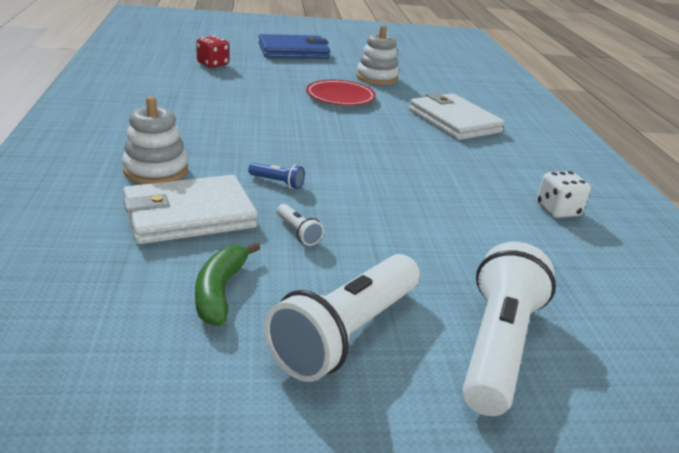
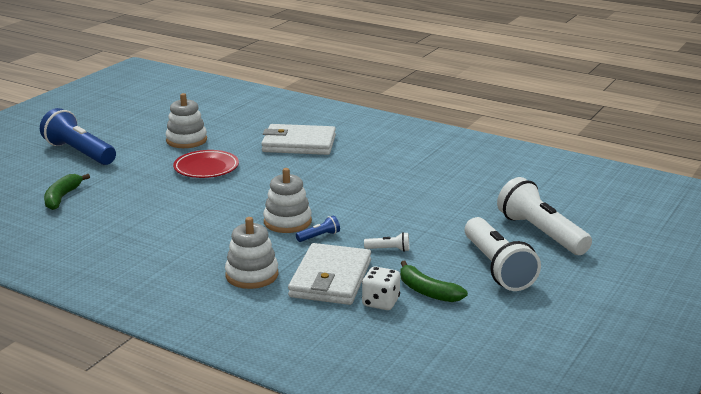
camera: 50 degrees left, 5 degrees down
red dice [196,36,229,68] -> green banana [44,174,90,210]
blue wallet [258,34,330,59] -> blue flashlight [40,108,116,165]
white dice [537,171,591,218] -> white dice moved to [362,267,400,310]
none -> white stacking toy [263,168,312,233]

